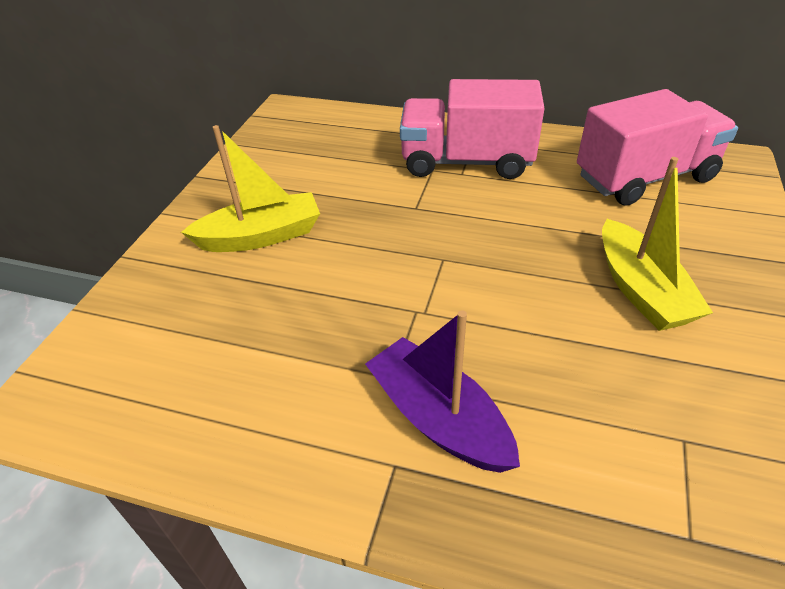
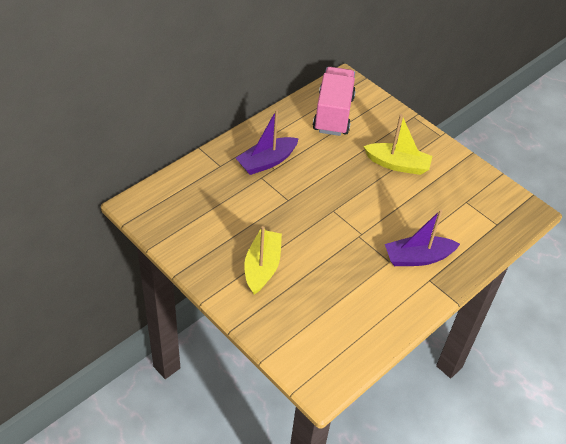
camera: 65 degrees left, 5 degrees up
pink truck [400,79,545,179] -> purple boat [236,110,299,175]

